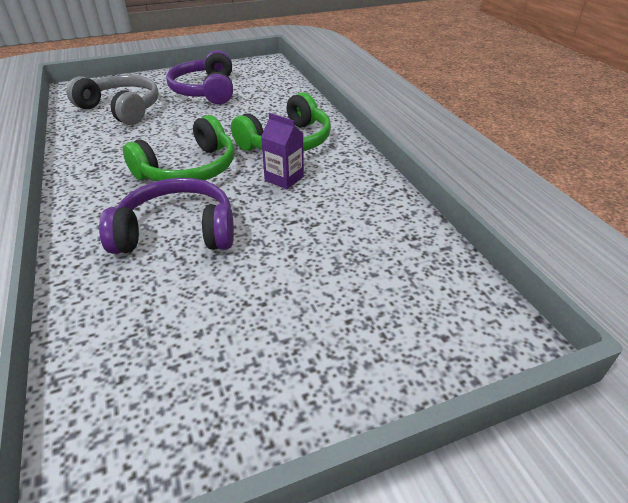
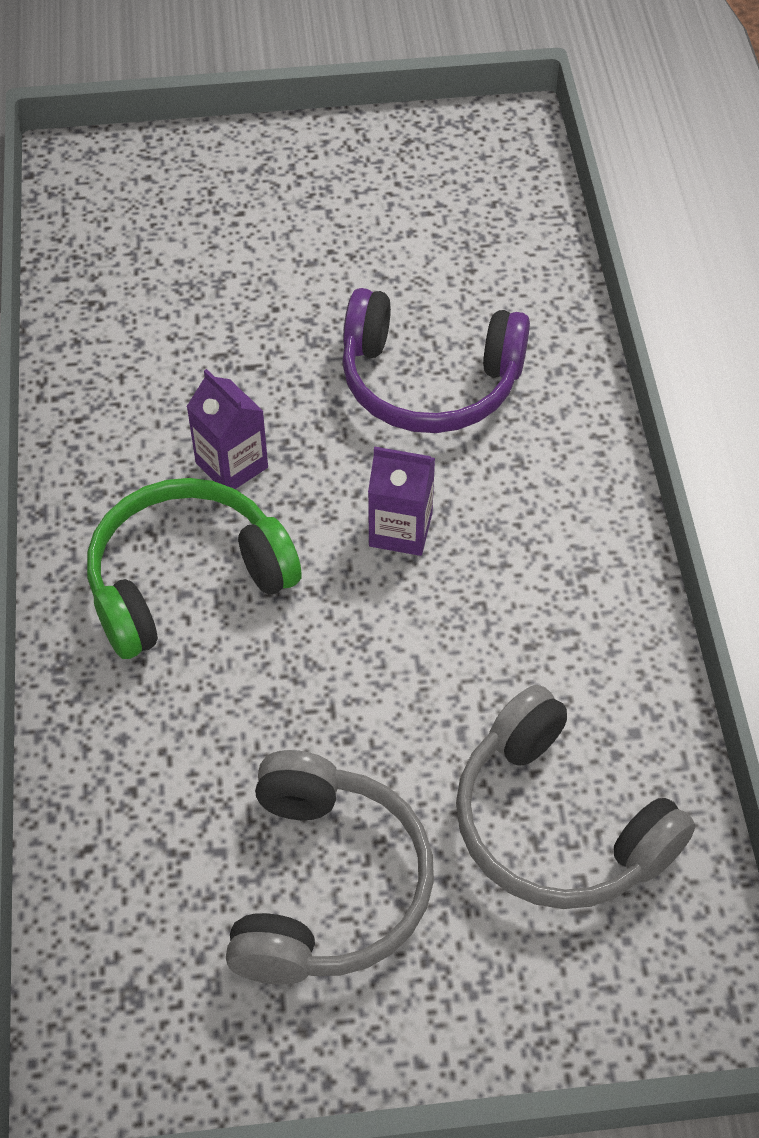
camera: 165 degrees left, 15 degrees up
green headphones [123,115,234,181] -> purple carton [368,446,435,556]
purple headphones [166,50,233,104] -> grey headphones [226,750,434,985]

